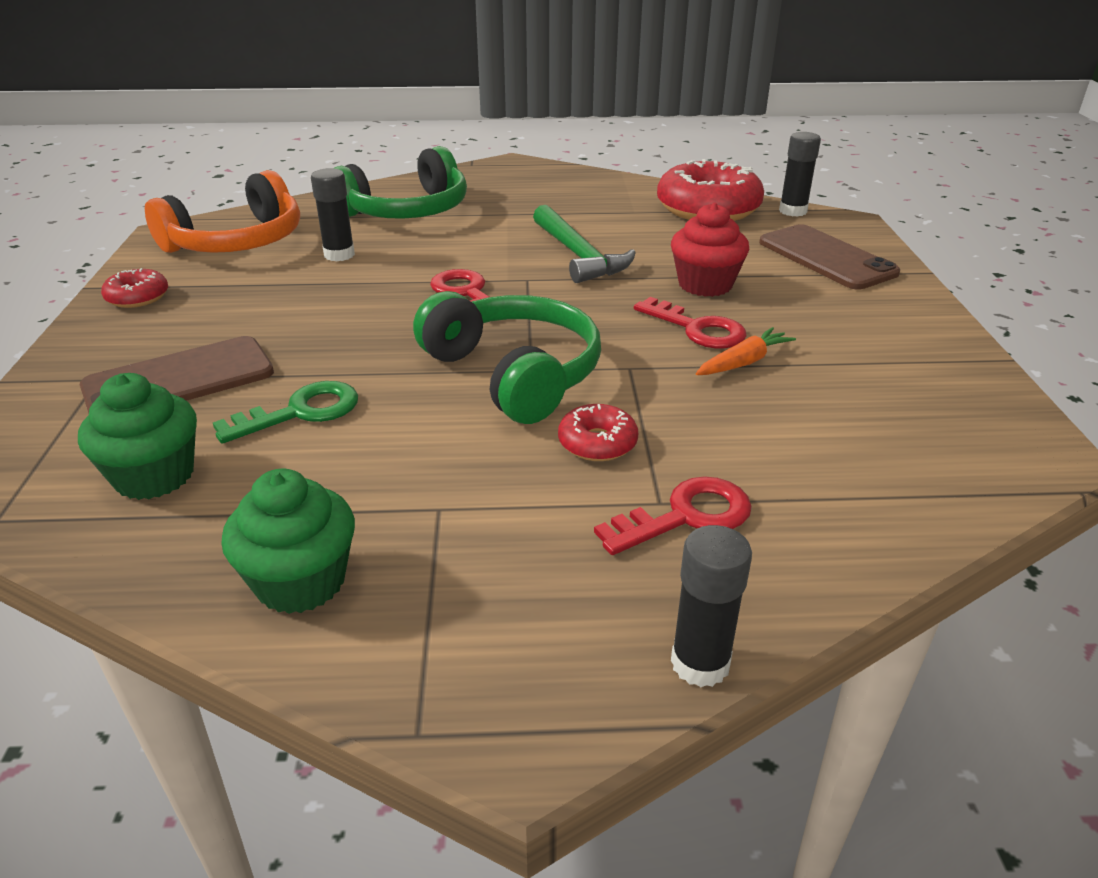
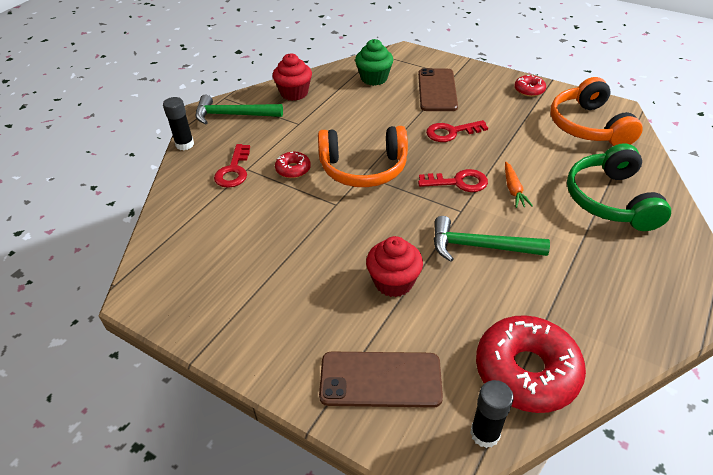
camera: 125 degrees right, 10 degrees up
green key [213,381,358,444] -> none
green cupcake [221,469,355,614] -> red cupcake [272,53,312,101]
black glue stick [311,168,355,261] -> none
green headphones [413,291,601,424] -> orange headphones [318,126,408,187]
red key [634,297,746,349] -> red key moved to [426,120,488,142]
orange carrot [696,327,796,375] -> orange carrot moved to [505,162,533,208]
none -> green hammer [195,95,283,125]

